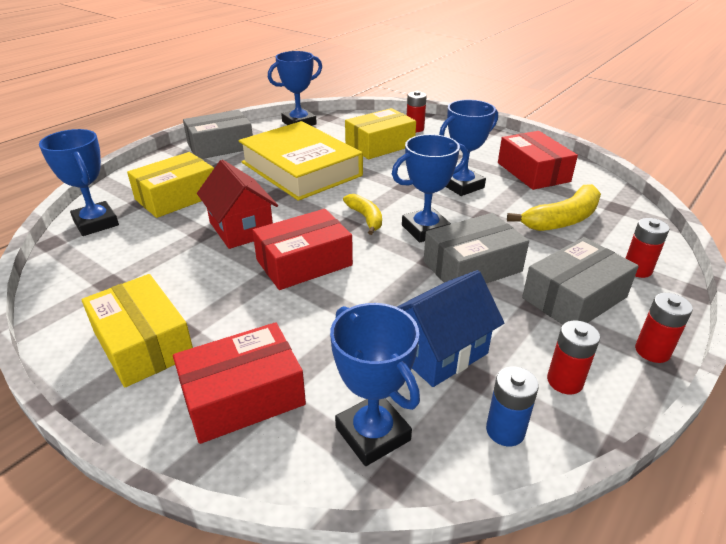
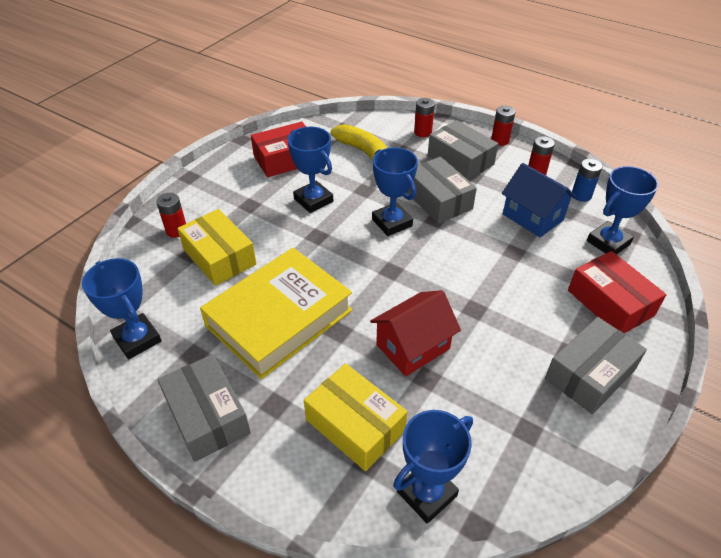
camera: 95 degrees left, 10 degrees up
yellow box [82,274,193,387] -> grey box [545,317,647,414]
red box [252,209,353,290] -> none
yellow banana [343,194,382,235] -> none

